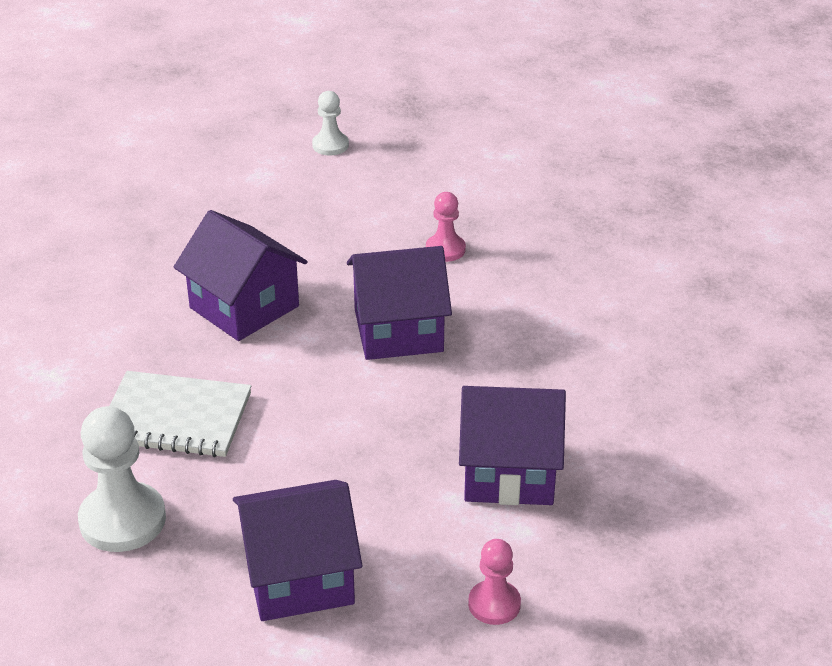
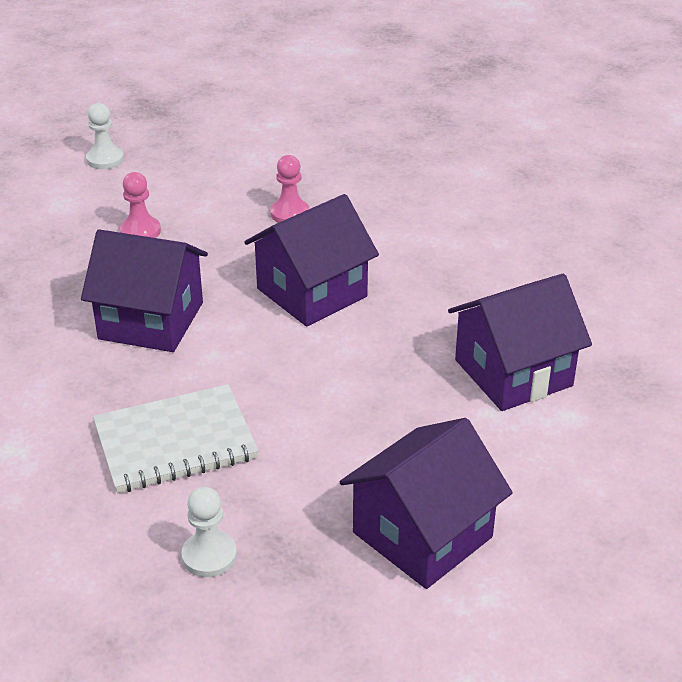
camera: 30 degrees left, 0 degrees up
white pawn [78,406,166,552] -> white pawn [181,487,237,577], size x0.58
pink pawn [468,539,521,625] -> pink pawn moved to [120,172,161,238]

